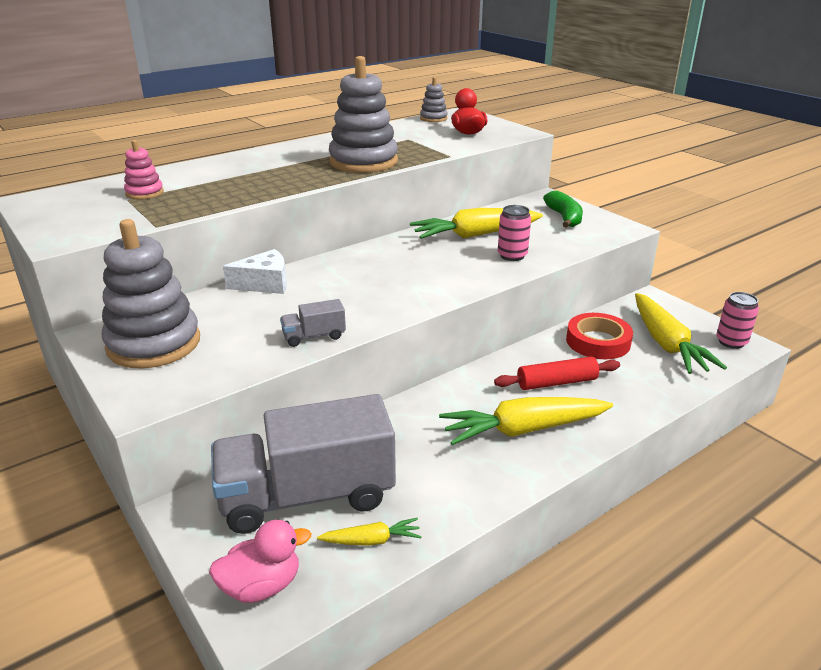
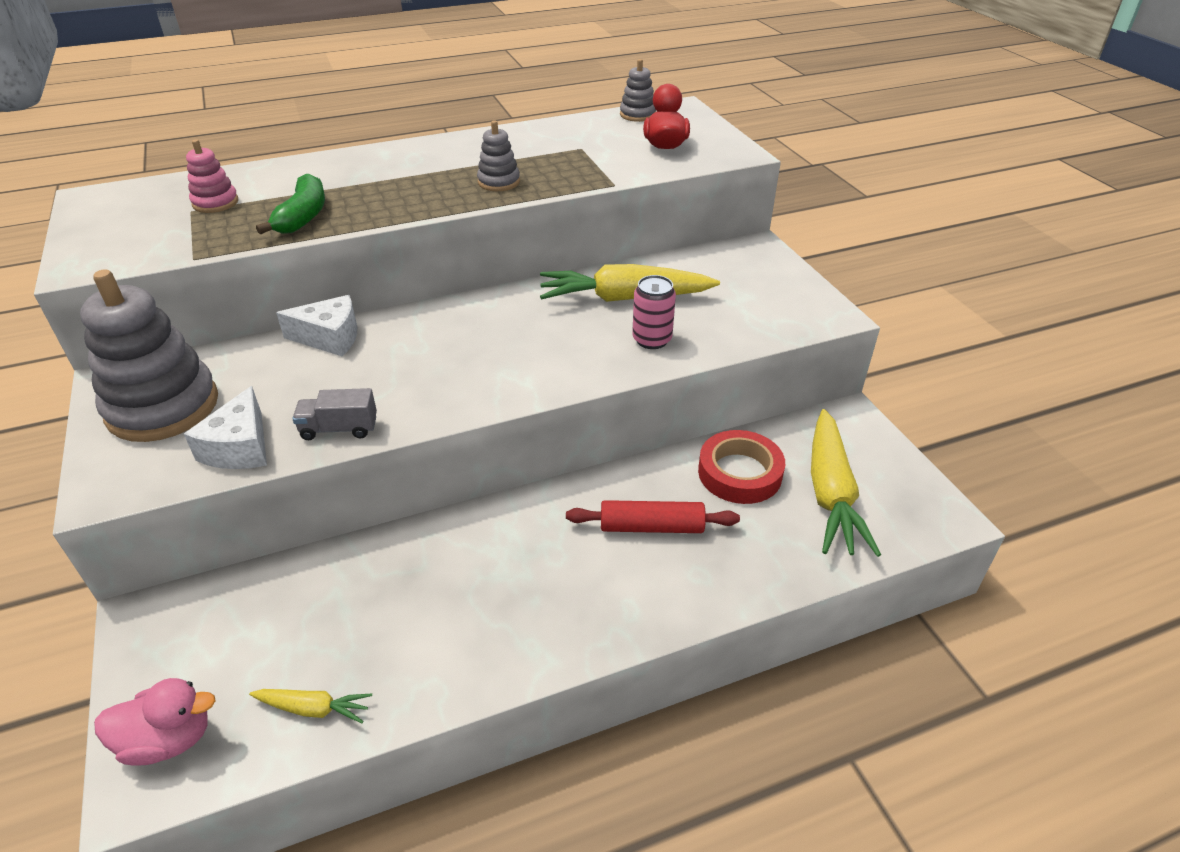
camera: 15 degrees right, 10 degrees up
grey truck [211,394,396,534] -> none
grey stacking toy [329,56,398,173] -> grey stacking toy [477,120,520,191], size x0.48
yellow carrot [439,397,613,445] -> none
green banana [543,191,583,228] -> green banana moved to [256,174,325,235]
pink can [716,292,759,349] -> none
none -> white cheese [184,386,267,469]

